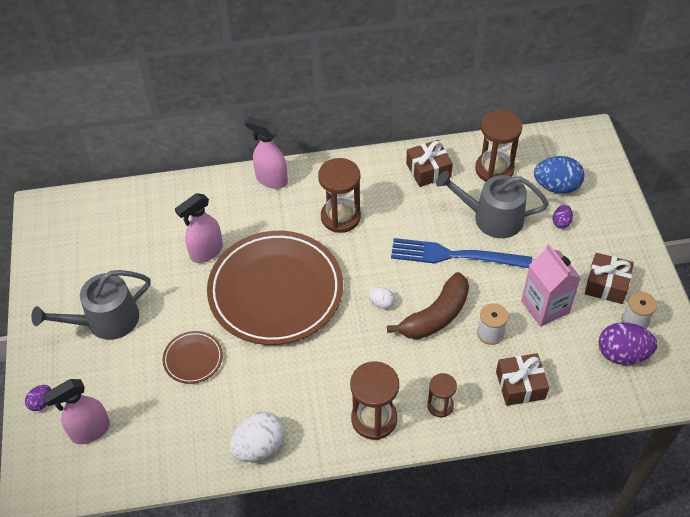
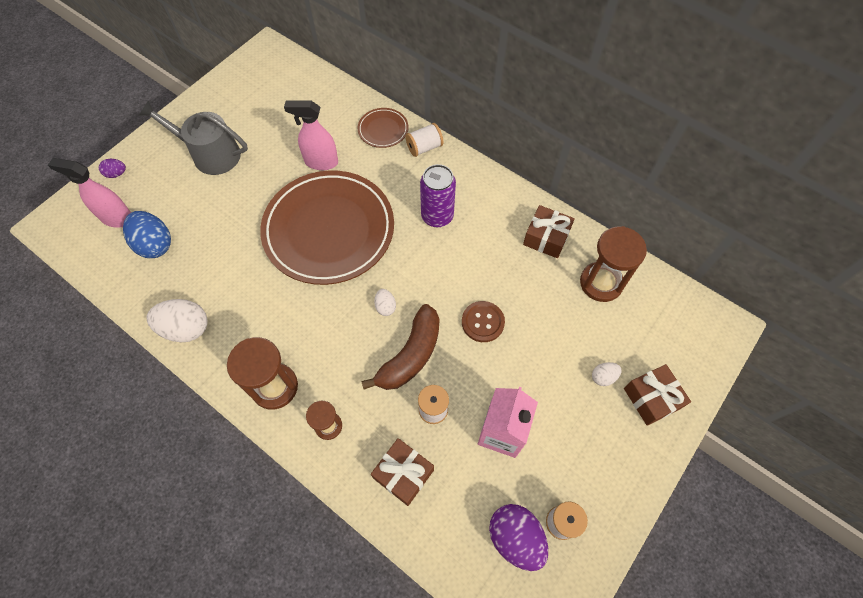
camera: 45 degrees right, 10 degrees up
brown plate [163,331,223,384] -> brown plate moved to [358,108,408,148]
pink spray bottle [245,117,288,189] -> white spool [405,123,444,157]
brown hourglass [318,158,361,233] -> purple can [420,164,456,227]
brown banana [387,272,469,339] -> brown banana turned 60 degrees counterclockwise [361,304,439,390]
blue fork [391,238,532,268] -> brown button [462,301,505,342]
grey watering can [436,171,549,238] -> none
blue egg [534,156,584,194] -> blue egg moved to [123,211,171,258]
purple egg [553,205,573,229] -> white egg [592,362,621,386]
brown gift [585,253,634,304] -> brown gift moved to [624,364,691,425]

